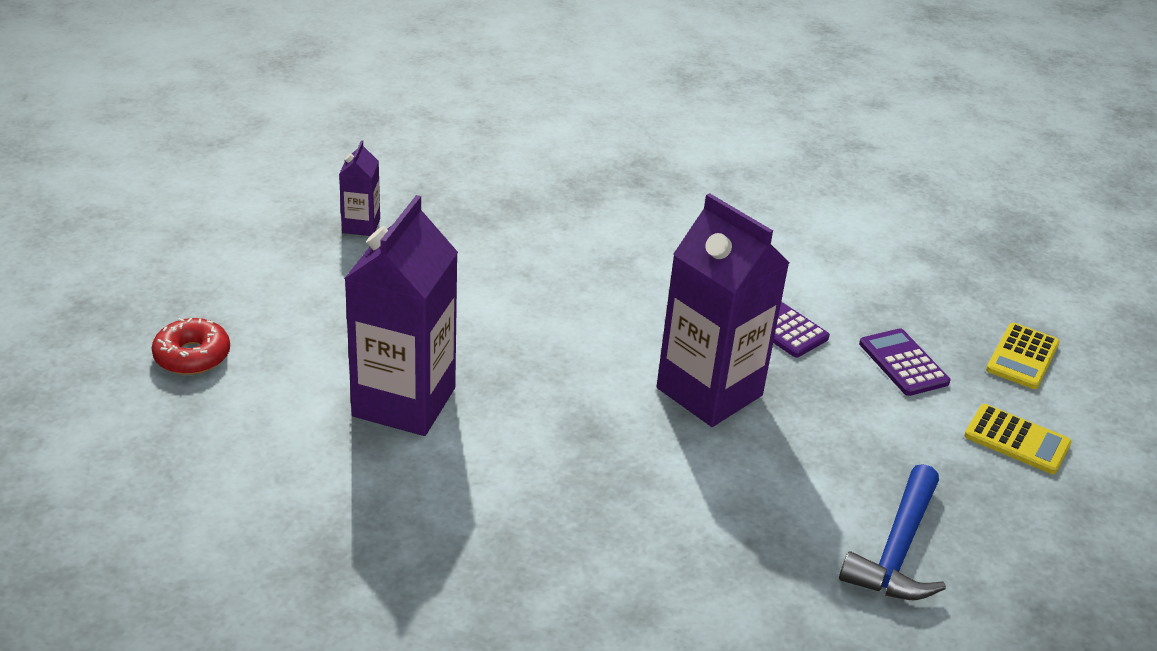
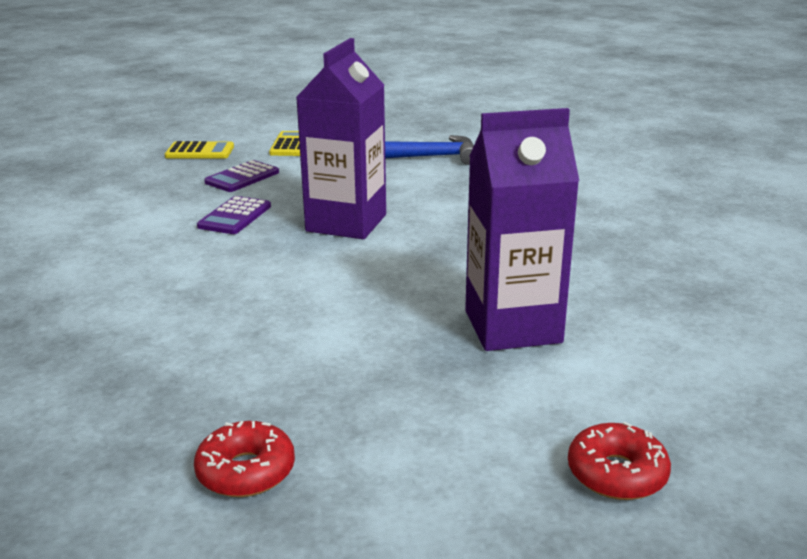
camera: 115 degrees left, 10 degrees down
purple carton [339,140,380,236] -> red donut [194,421,295,497]

